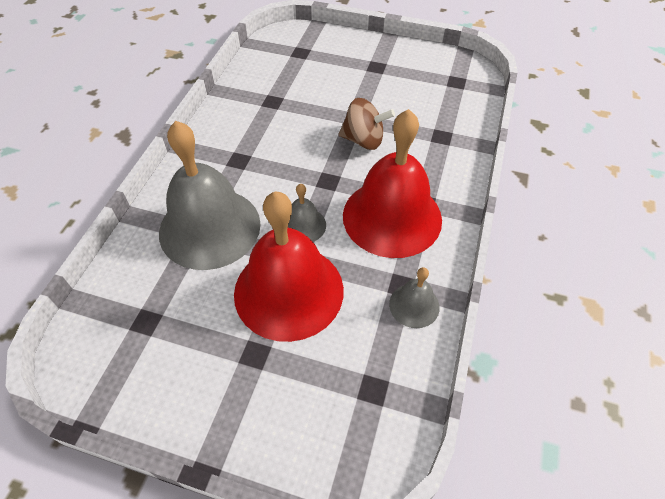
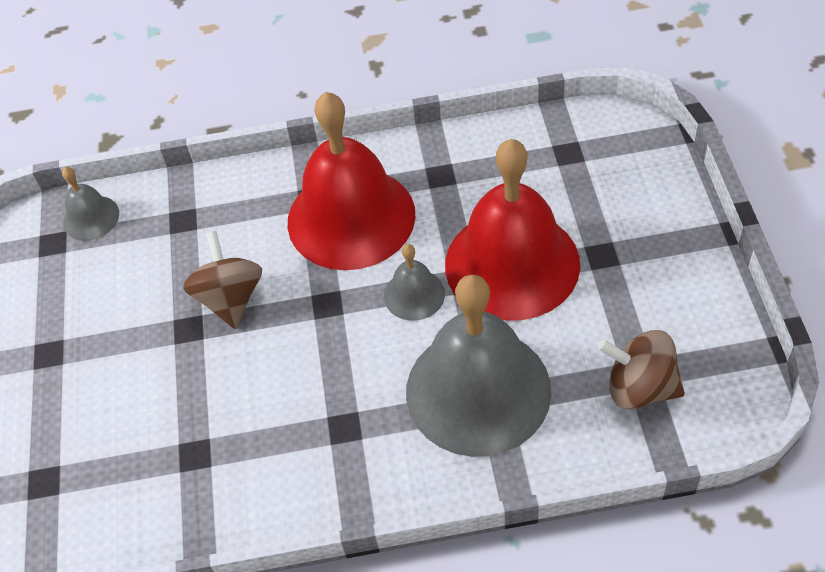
camera: 110 degrees left, 0 degrees up
grey bell [389,267,440,328] -> grey bell moved to [62,167,119,241]
none -> brown spinning top [598,330,685,410]

